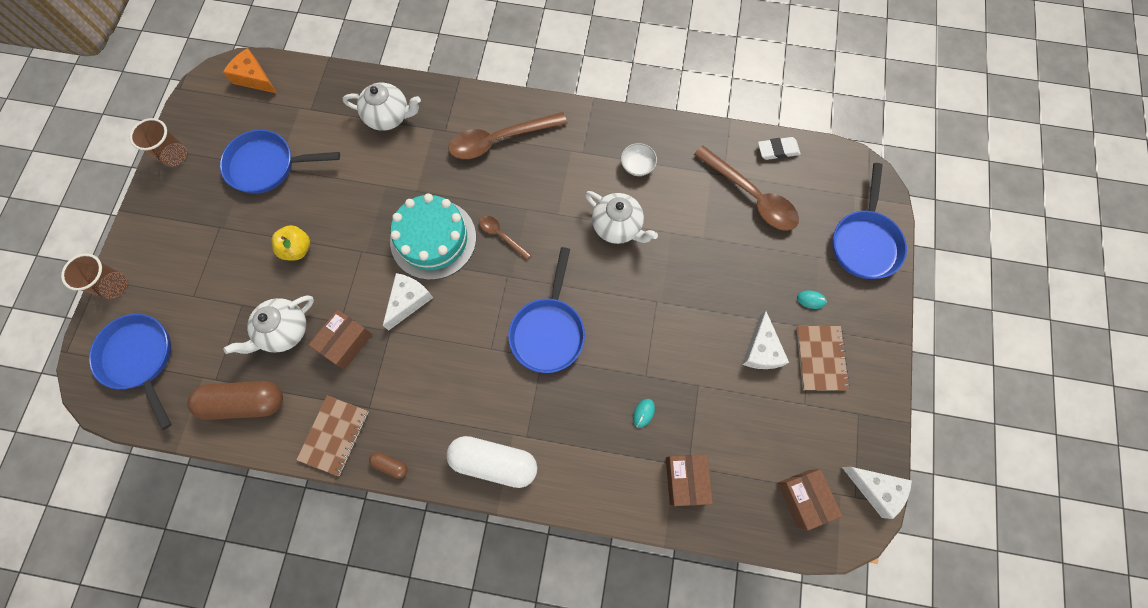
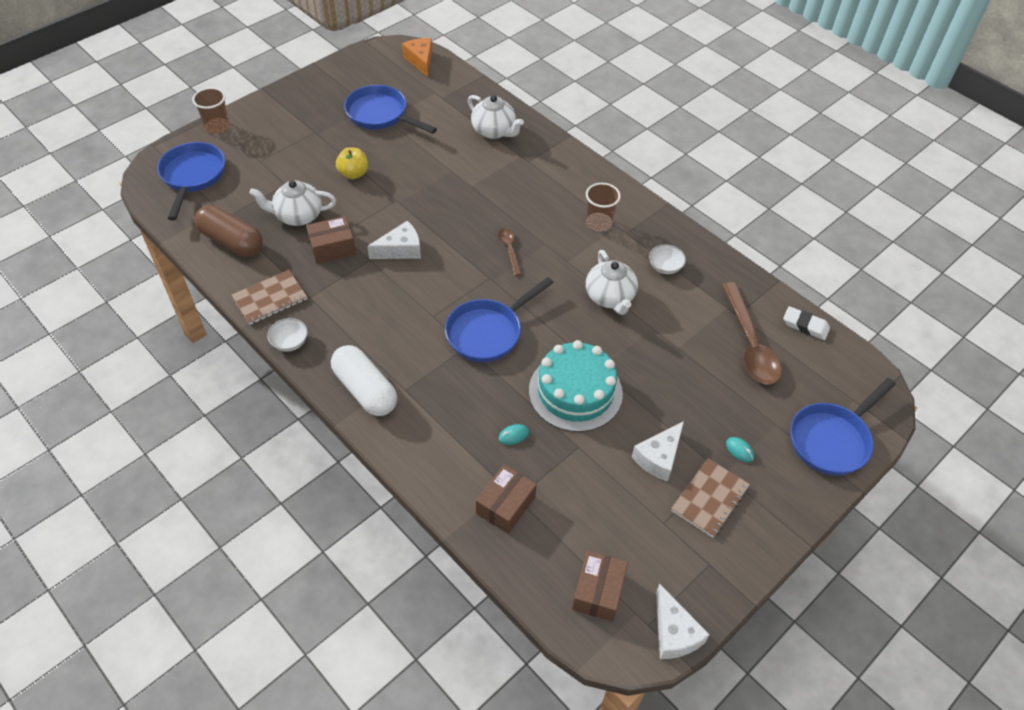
camera: 35 degrees right, 20 degrees down
brown cup [130,118,187,167] -> brown cup moved to [586,183,621,232]
brown capsule [369,452,408,479] -> white bowl [267,318,308,352]
turquoise cake [390,194,476,280] -> turquoise cake moved to [529,340,623,432]
brown spoon [448,112,567,159] -> none

